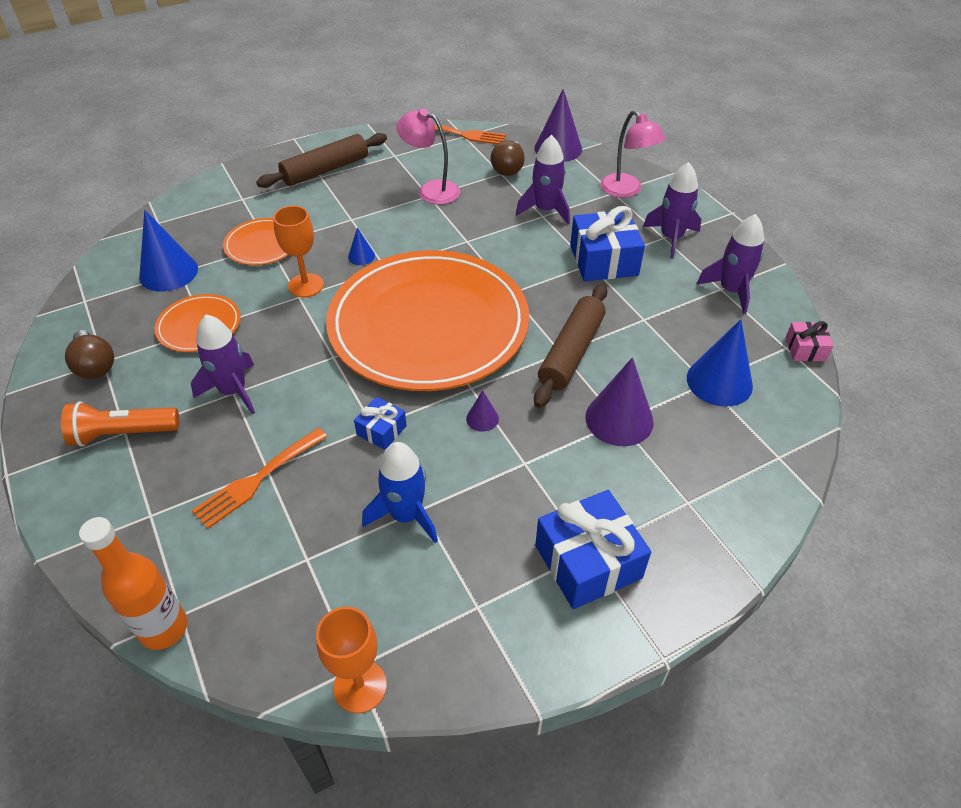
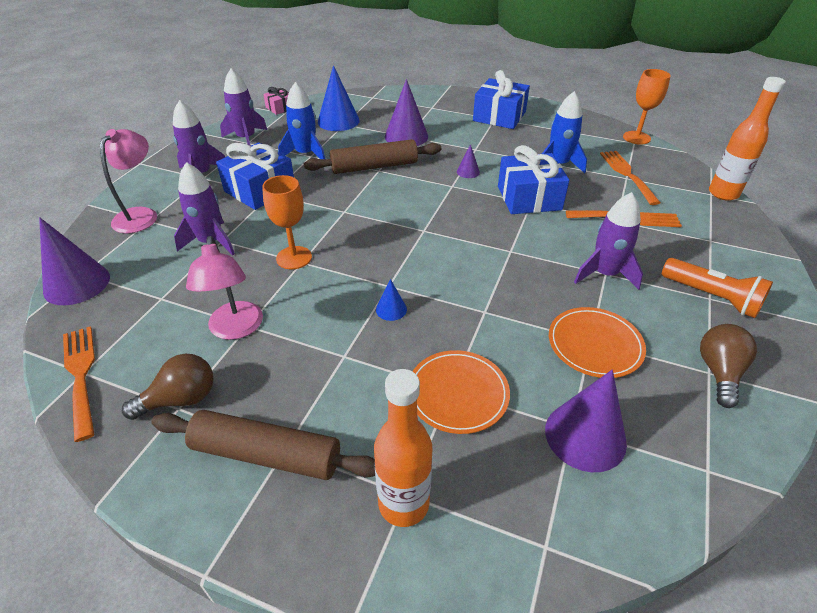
camera: 130 degrees left, 5 degrees down
blue cone [139,210,198,292] -> purple cone [545,370,627,472]
orange goblet [273,206,324,297] -> orange goblet moved to [262,175,312,269]
orange plate [326,250,529,391] -> none
blue gift [354,397,407,450] -> blue gift [498,145,569,214], size x1.92
brown light bulb [491,140,525,176] -> brown light bulb moved to [122,354,213,420]
none -> blue rocket [278,82,325,159]
none -> orange bottle [374,369,432,527]
none -> orange fork [600,151,661,205]

